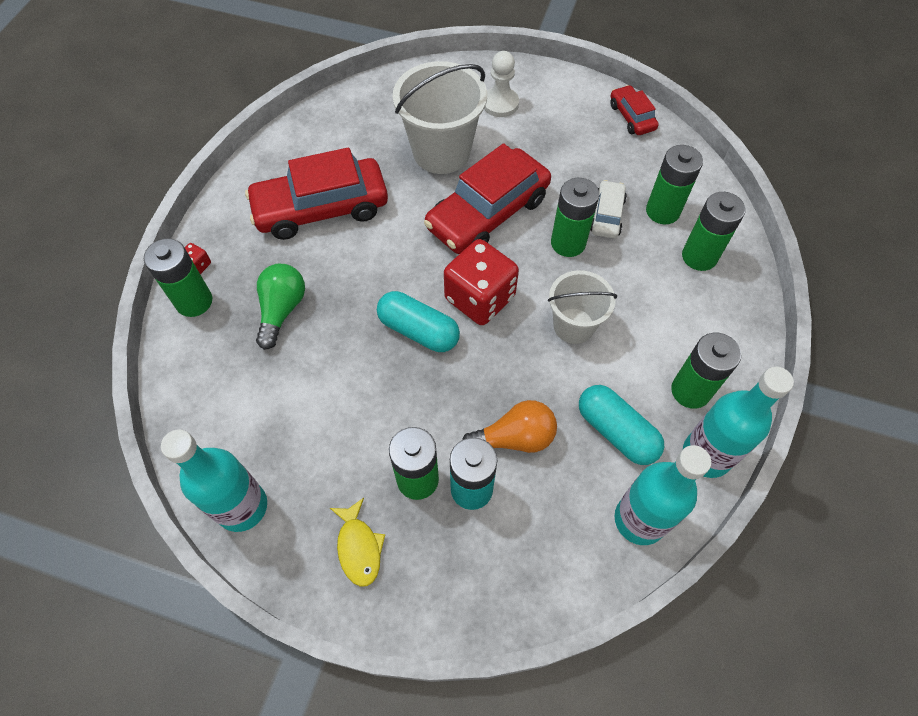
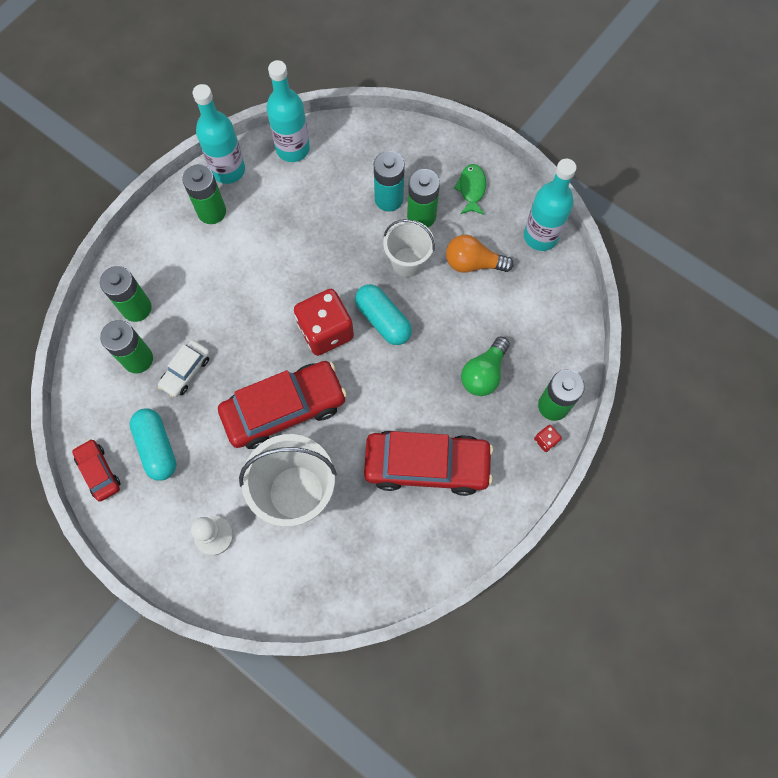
camera: 160 degrees left, 10 degrees up
yellow fish [330,498,385,587] -> green fish [453,164,486,215]
orange light bulb [462,400,557,453] -> orange light bulb moved to [446,235,514,273]
white bucket [548,270,617,344] -> white bucket moved to [383,219,435,277]
green battery [551,178,599,257] -> none
turquoise capsule [579,385,664,465] -> turquoise capsule moved to [130,409,176,481]
red car [610,85,659,135] -> red car turned 150 degrees clockwise [72,439,120,502]

